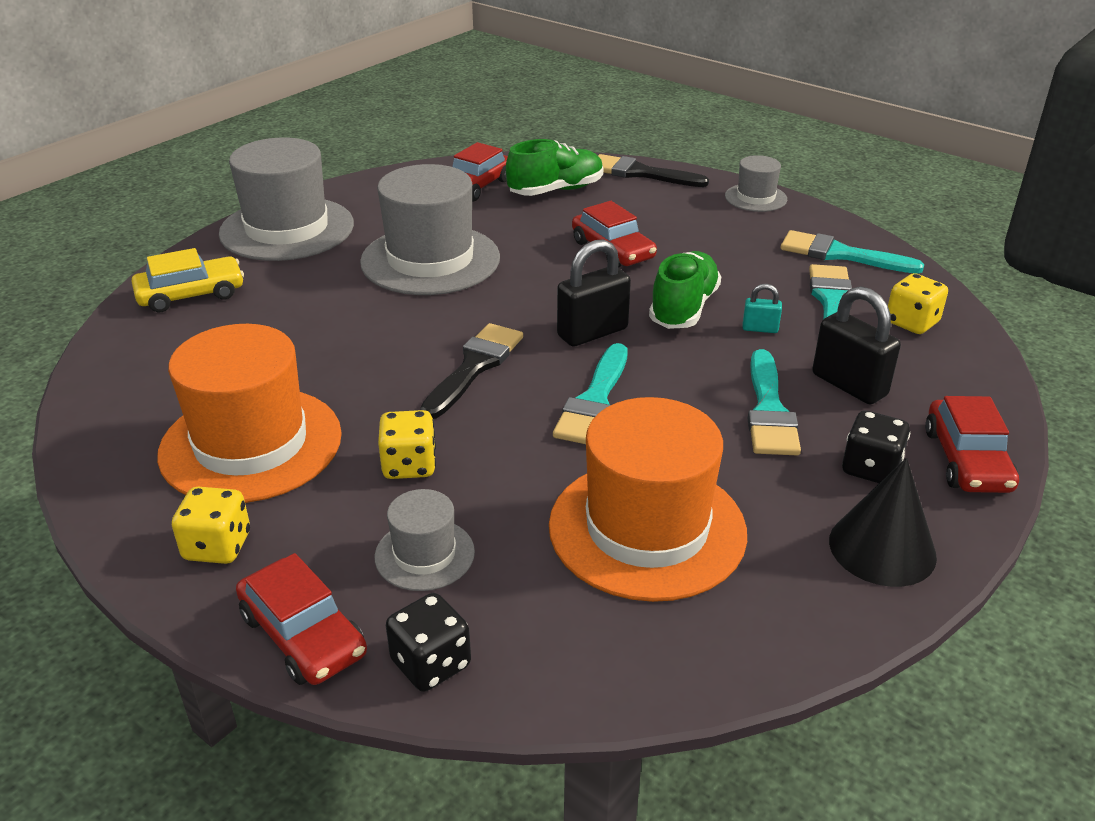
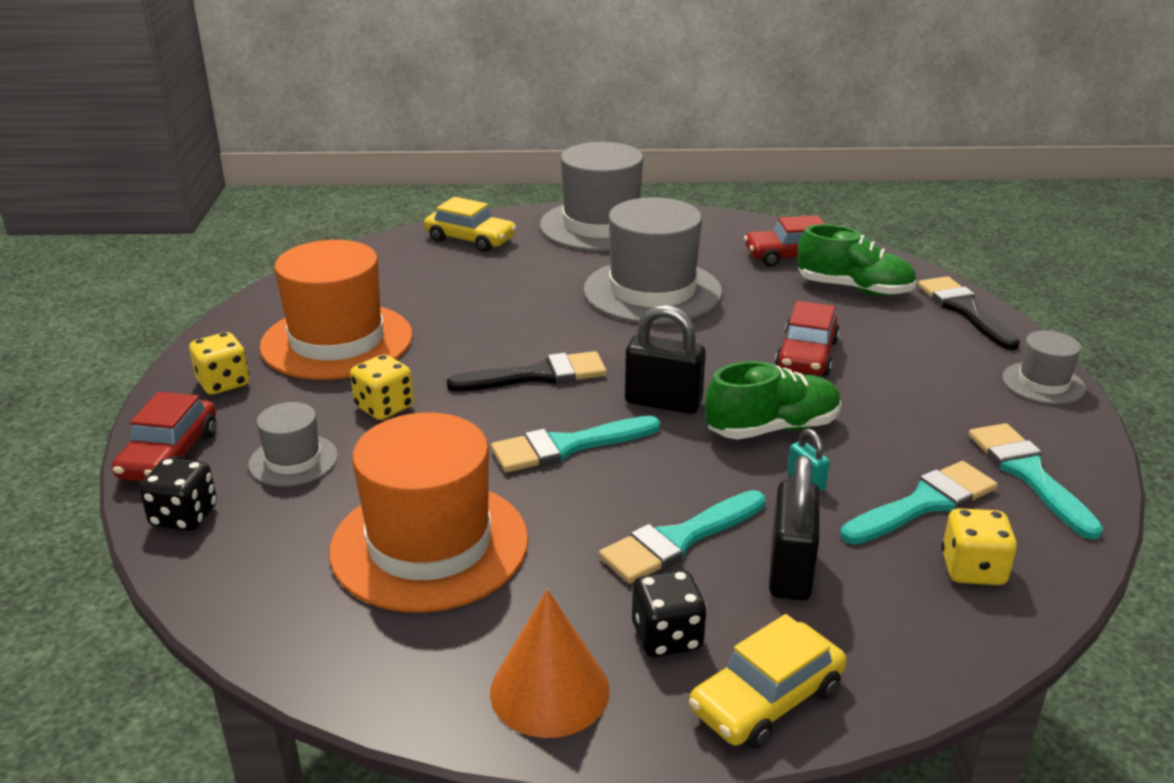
camera: 50 degrees right, 5 degrees down
black cone [829,458,937,587] -> orange cone [490,589,610,738]
red car [925,396,1019,493] -> yellow car [689,614,847,749]

